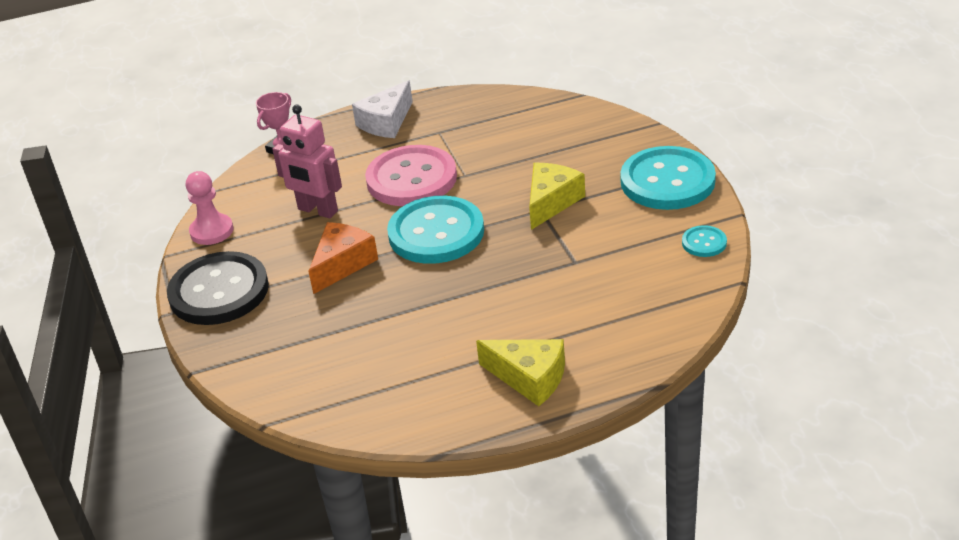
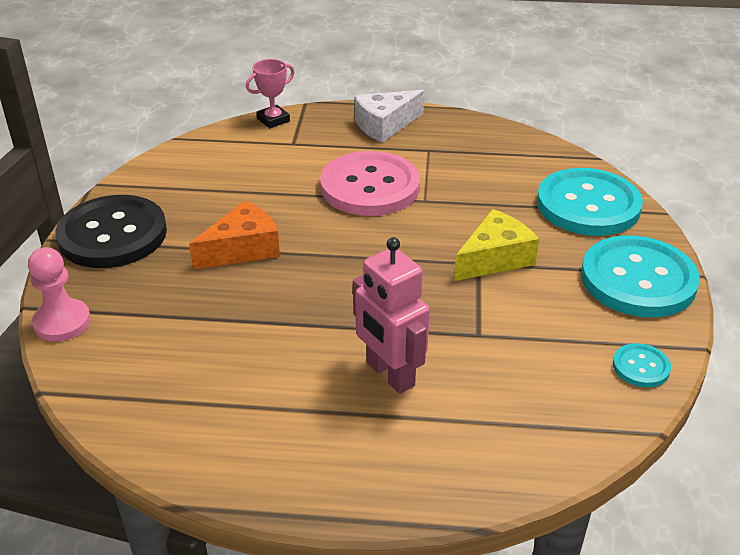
camera: 20 degrees right, 0 degrees up
pink pawn [186,171,234,245] -> pink pawn moved to [28,247,91,342]
pink robot [272,105,342,219] -> pink robot moved to [353,237,430,394]
turquoise button [387,196,484,264] -> turquoise button moved to [537,168,643,236]
yellow cheese [476,339,565,406] -> none

